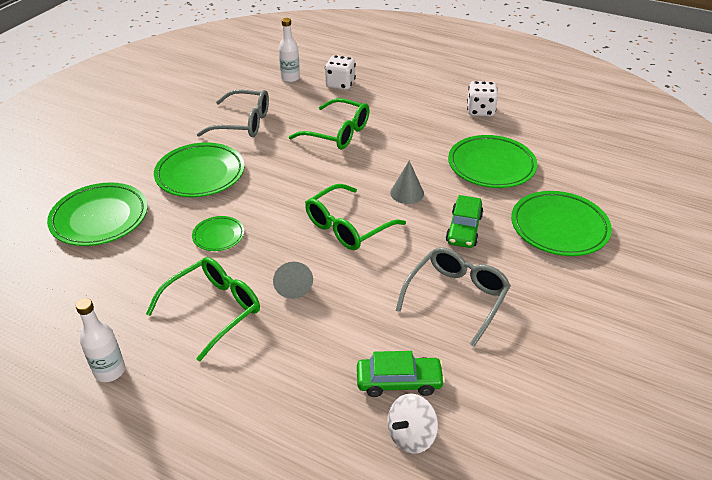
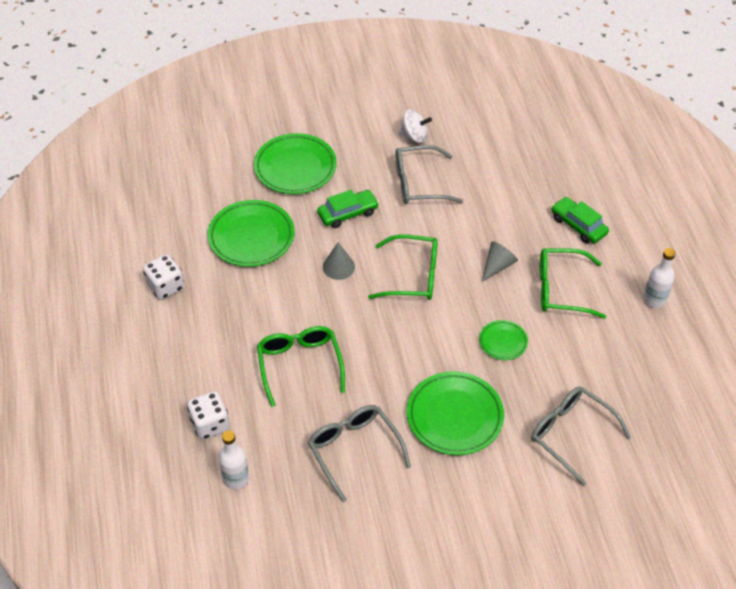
camera: 130 degrees left, 10 degrees up
green plate [47,183,148,246] -> grey glasses [531,386,631,486]
green car [357,351,445,397] -> green car moved to [552,197,609,244]
white spinning top [387,394,438,454] -> white spinning top moved to [399,109,432,143]

